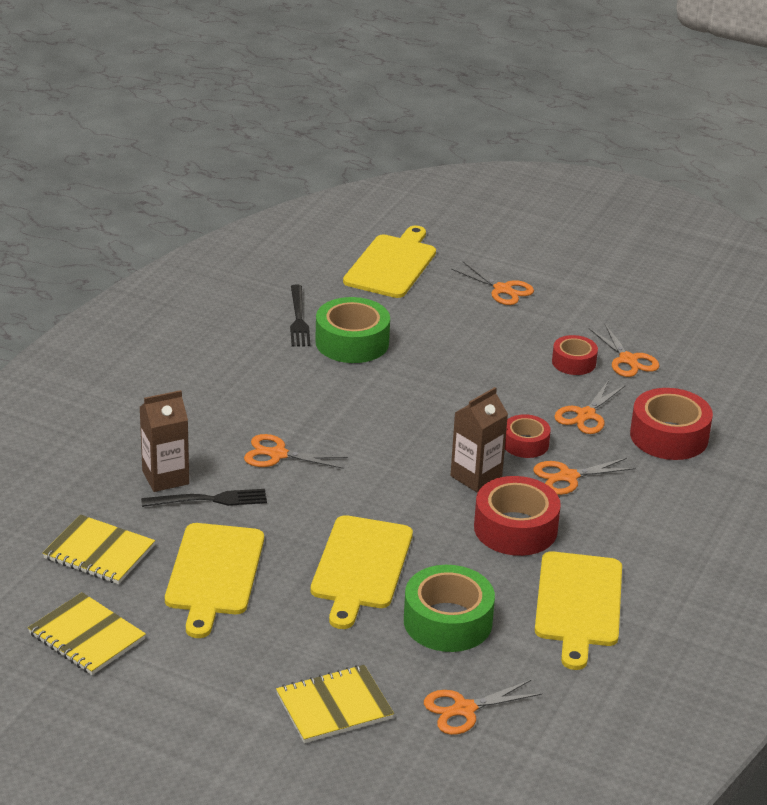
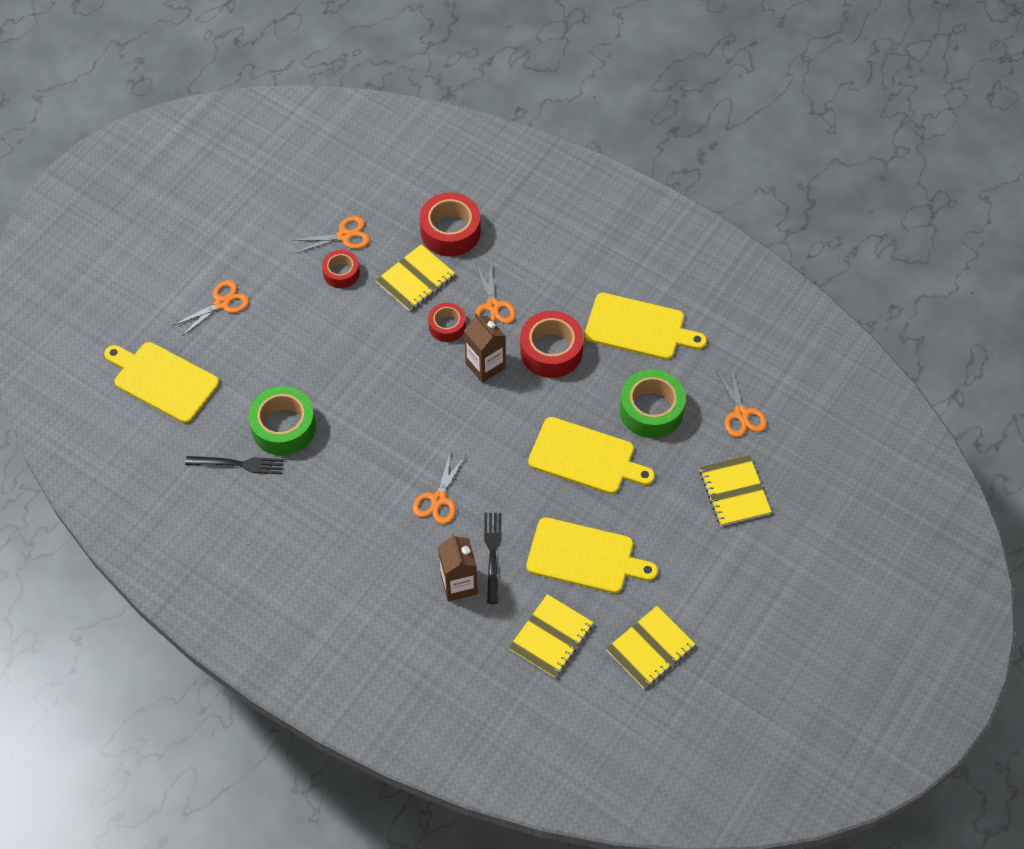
camera: 80 degrees left, 25 degrees up
orange scissors [554,380,626,434] -> yellow notebook [376,244,455,311]

